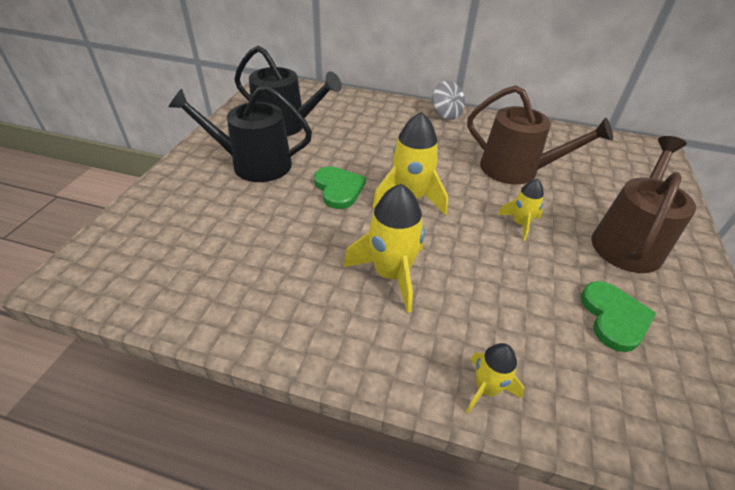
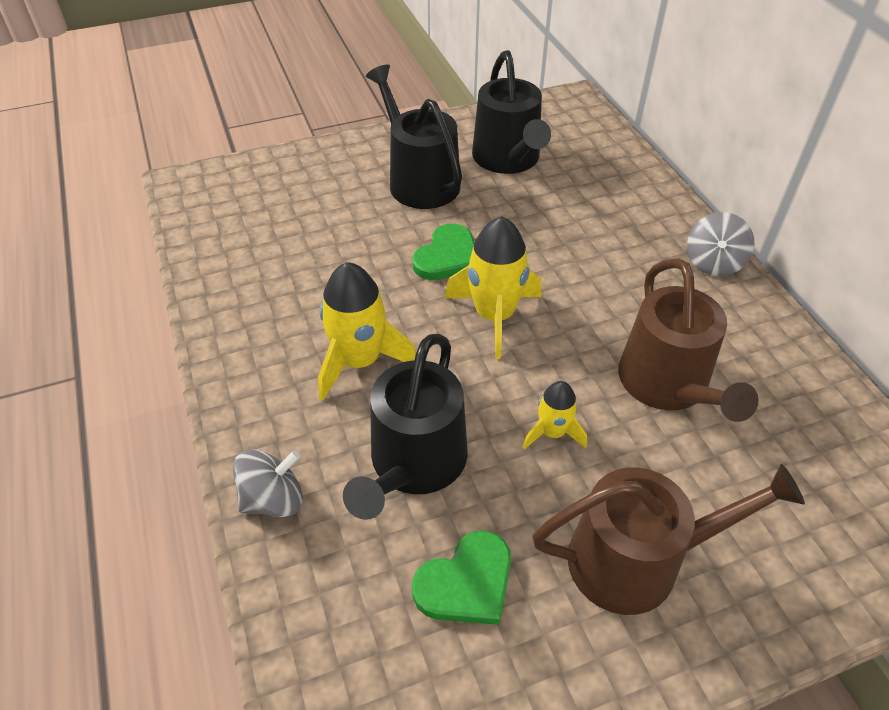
camera: 55 degrees right, 5 degrees up
yellow rocket [466,343,524,413] -> grey spinning top [233,450,303,517]
none -> black watering can [343,334,468,520]

